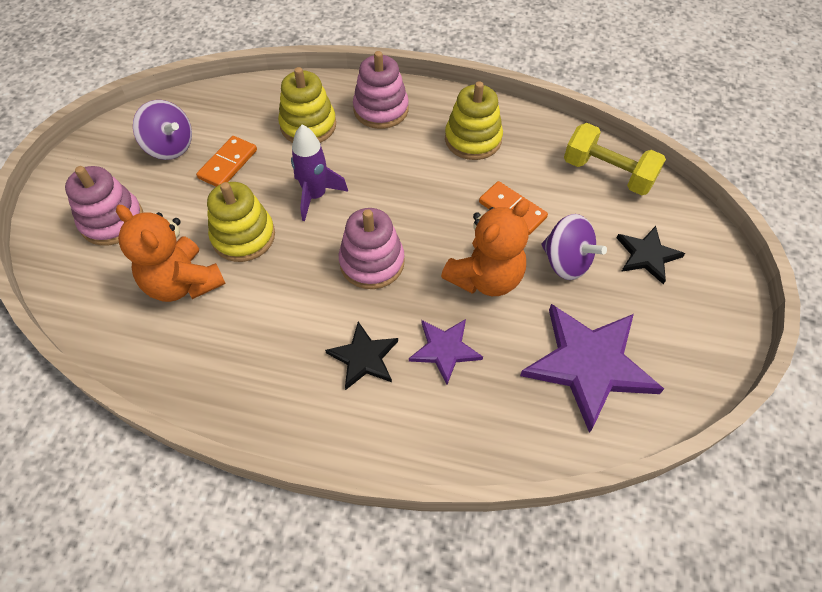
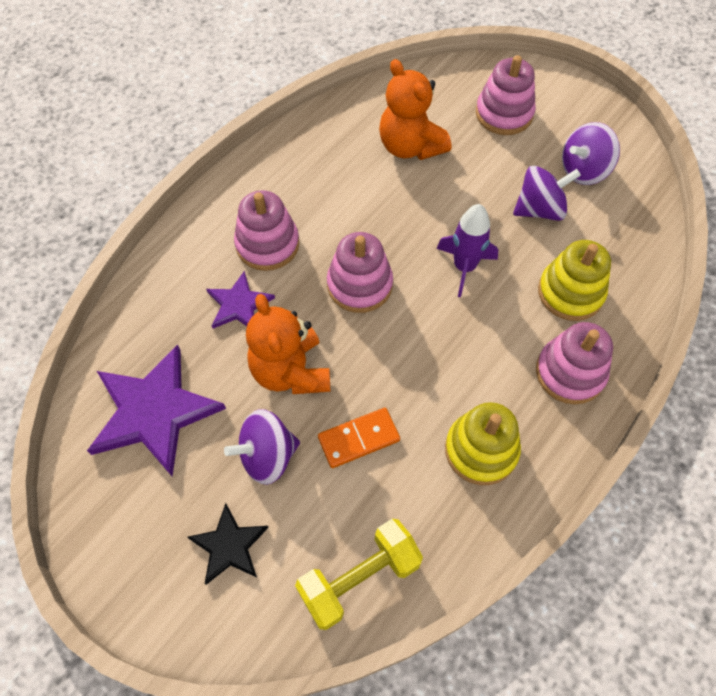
camera: 115 degrees right, 5 degrees up
orange teddy bear [116,205,226,302] -> orange teddy bear turned 105 degrees counterclockwise [379,59,451,160]
orange domino [196,136,257,187] -> purple spinning top [513,165,581,221]
yellow stacking toy [207,182,275,262] -> none
black star [325,321,398,390] -> pink stacking toy [234,190,299,271]

